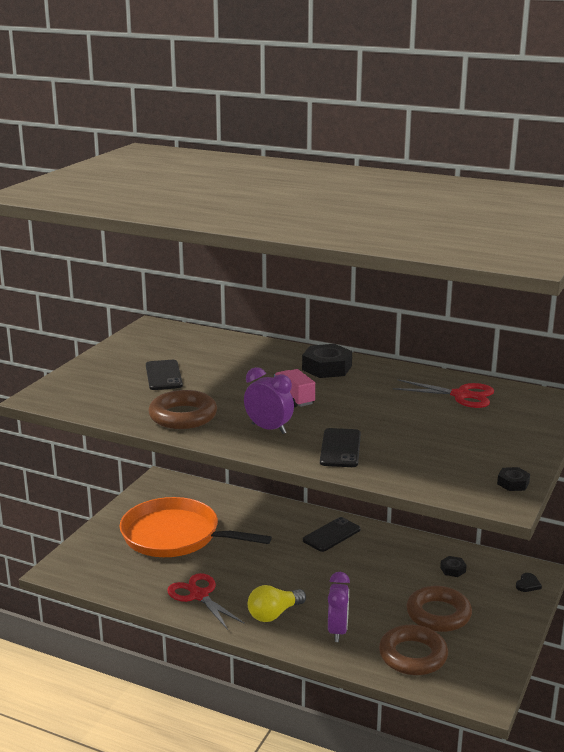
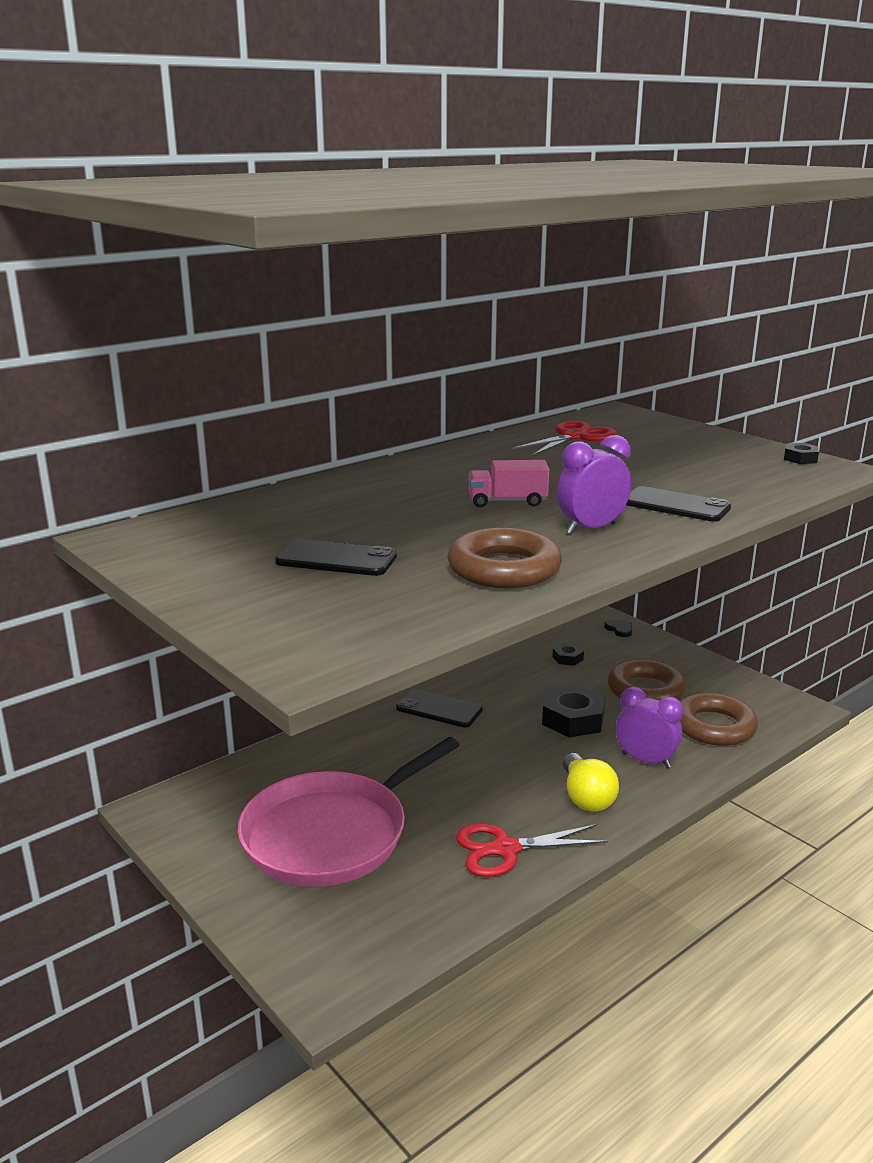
camera: 65 degrees left, 0 degrees up
orange pan [120,497,272,557] -> pink pan [238,737,460,887]
black nut [302,344,352,378] -> black nut moved to [542,685,606,737]
black phone [303,517,361,552] -> black phone turned 45 degrees counterclockwise [396,689,483,728]

